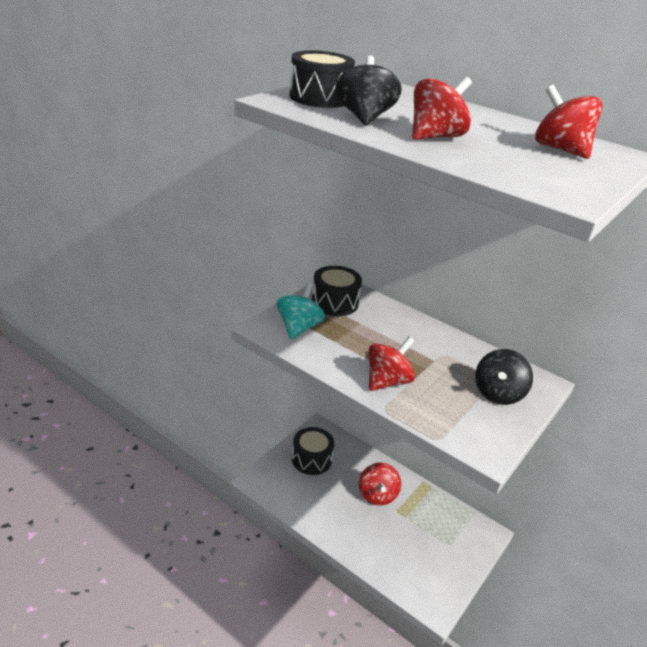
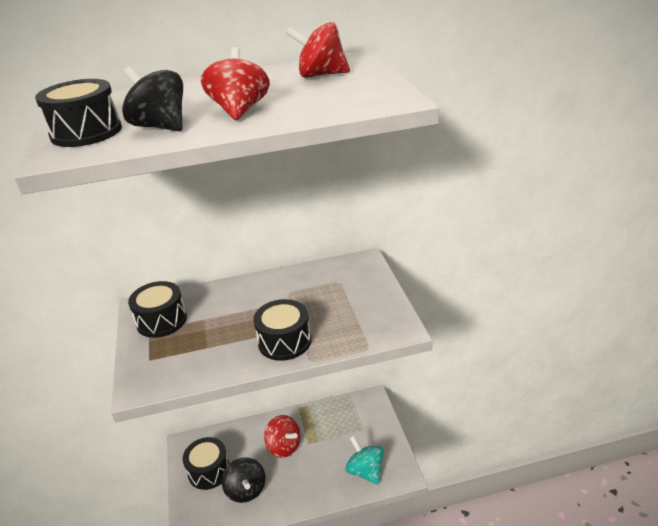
camera: 45 degrees left, 0 degrees up
turquoise spinning top [277,282,325,339] -> turquoise spinning top moved to [346,436,384,485]
red spinning top [369,336,415,391] -> black drum [253,299,311,361]
black spinning top [475,349,533,405] -> black spinning top moved to [222,457,265,503]

